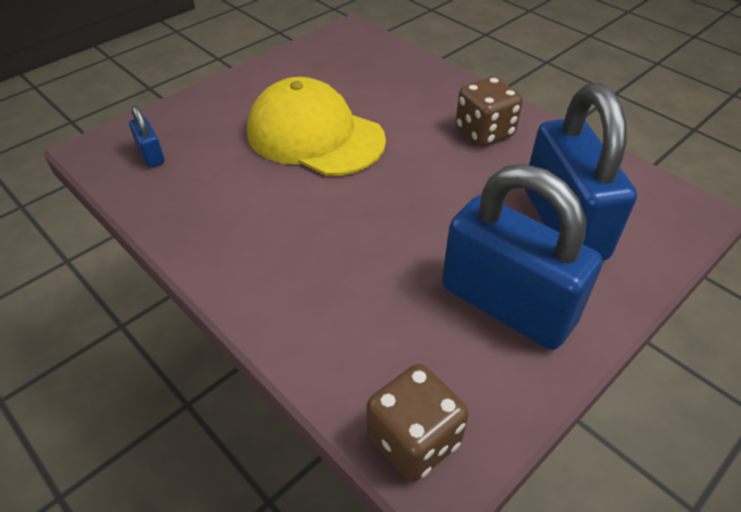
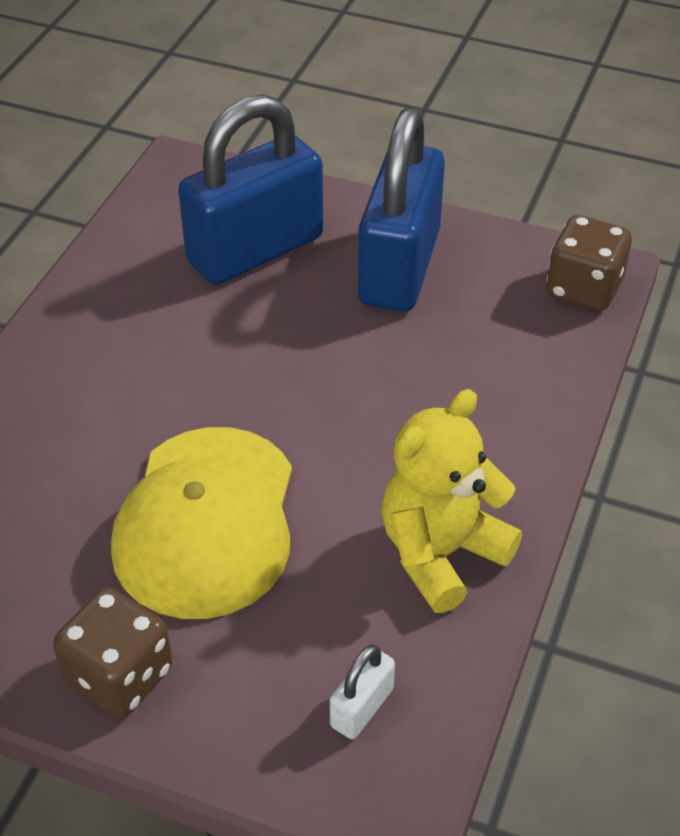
camera: 115 degrees left, 0 degrees up
blue padlock [129,106,165,167] -> white padlock [330,645,395,739]
brown dice [456,77,523,146] -> brown dice moved to [53,588,172,718]
none -> yellow teddy bear [382,389,522,613]

